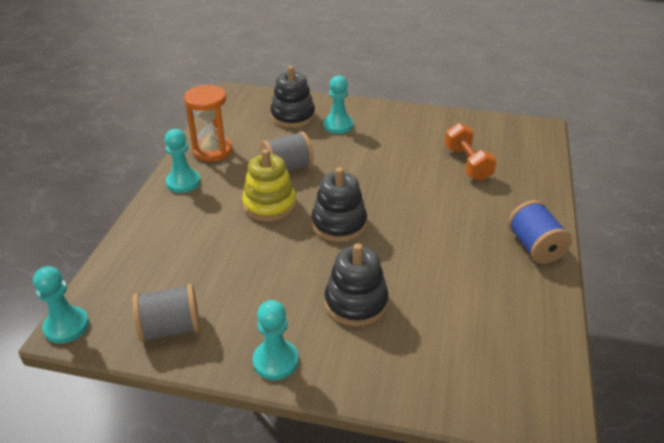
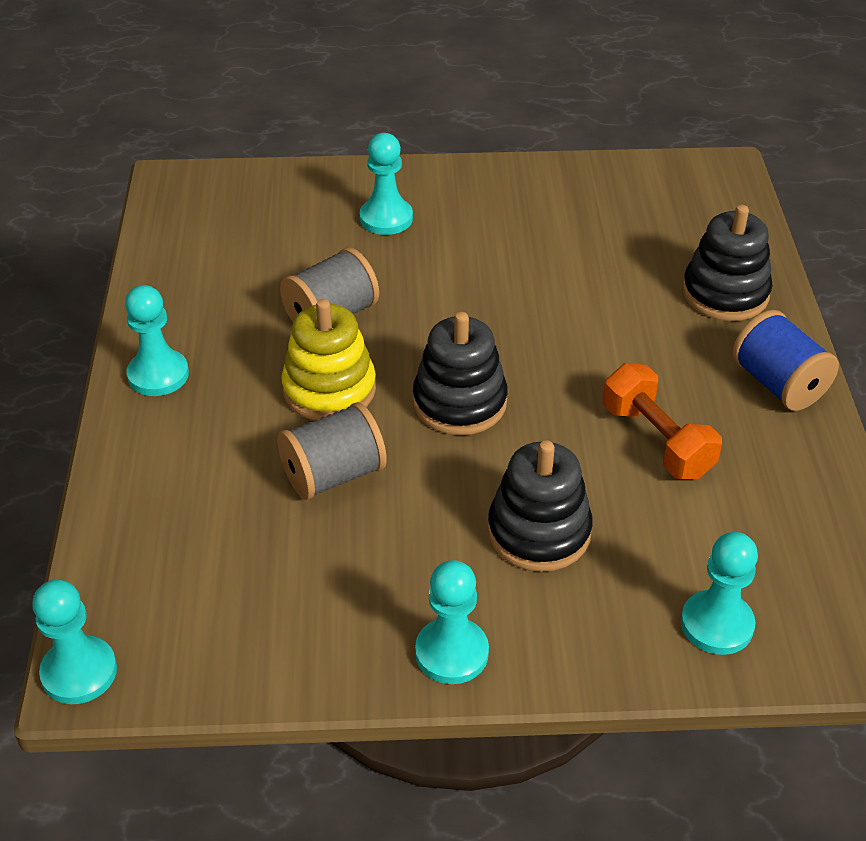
camera: 15 degrees left, 5 degrees up
grey spool [132,284,200,342] -> grey spool moved to [277,402,387,500]
orange hourglass [184,85,232,162] -> none
black stacking toy [270,66,315,128] -> black stacking toy moved to [682,205,773,321]
orange dumbbell [444,123,497,181] -> orange dumbbell moved to [603,363,722,479]
none -> turquoise pawn [681,532,758,655]

